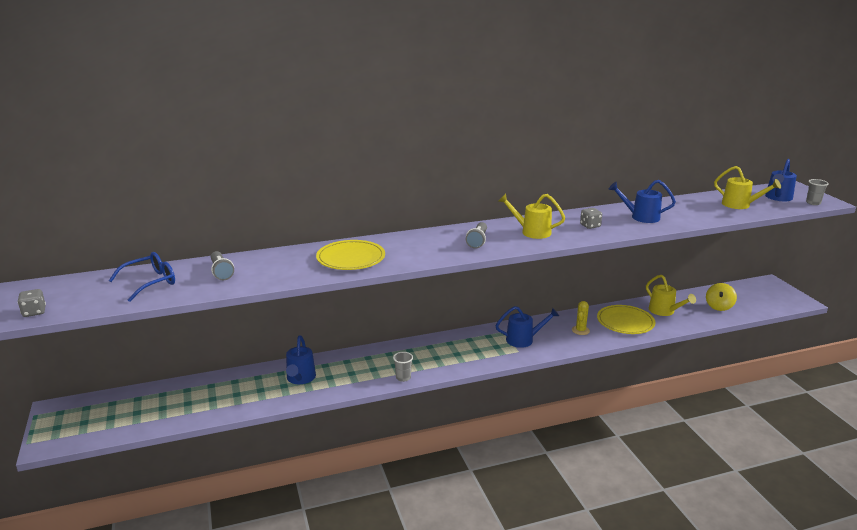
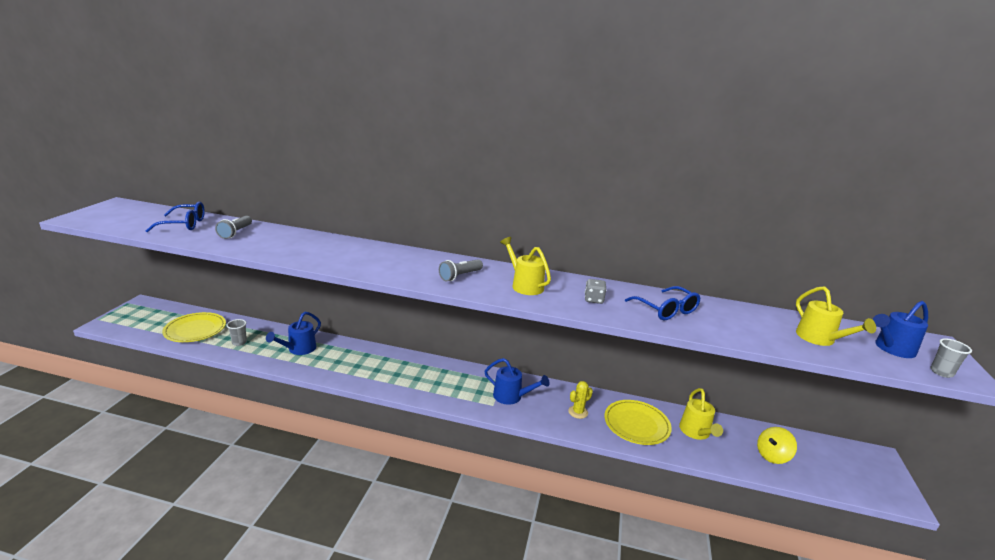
camera: 30 degrees right, 0 degrees up
grey dice [18,289,46,317] -> none
yellow plate [316,240,385,270] -> yellow plate moved to [162,312,226,342]
grey cup [393,352,413,382] -> grey cup moved to [227,319,247,346]
blue watering can [608,180,676,223] -> blue glasses [625,286,701,320]

